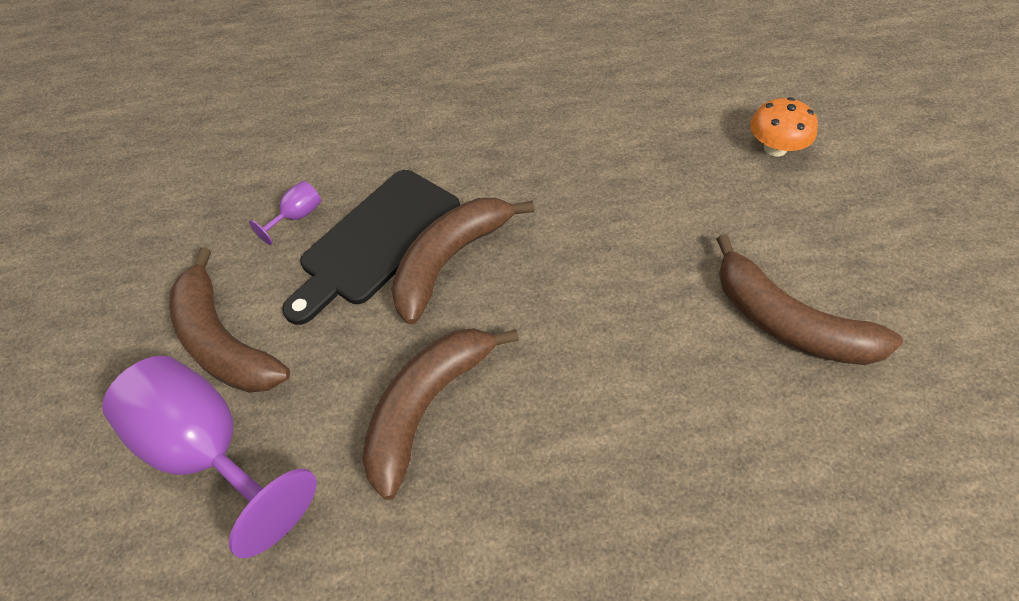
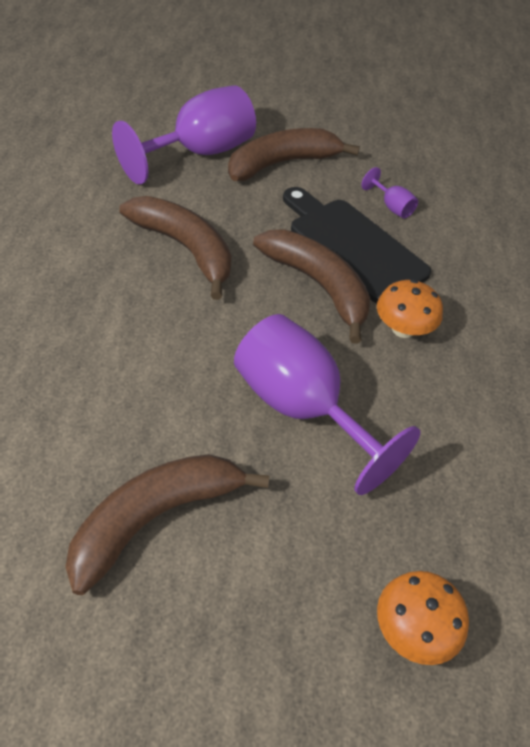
camera: 95 degrees right, 5 degrees down
none -> purple goblet [234,314,421,495]
none -> orange mushroom [377,279,443,338]

